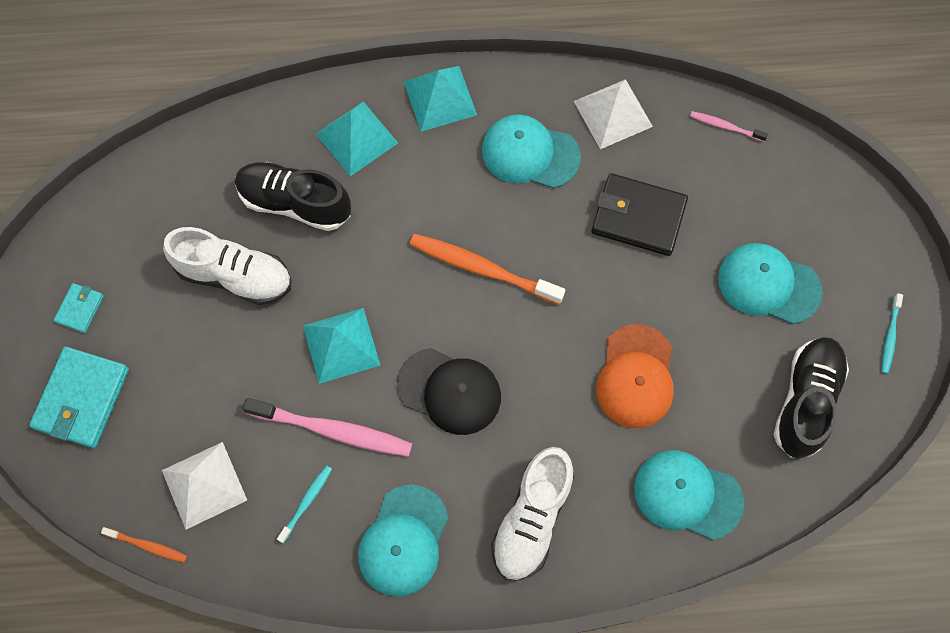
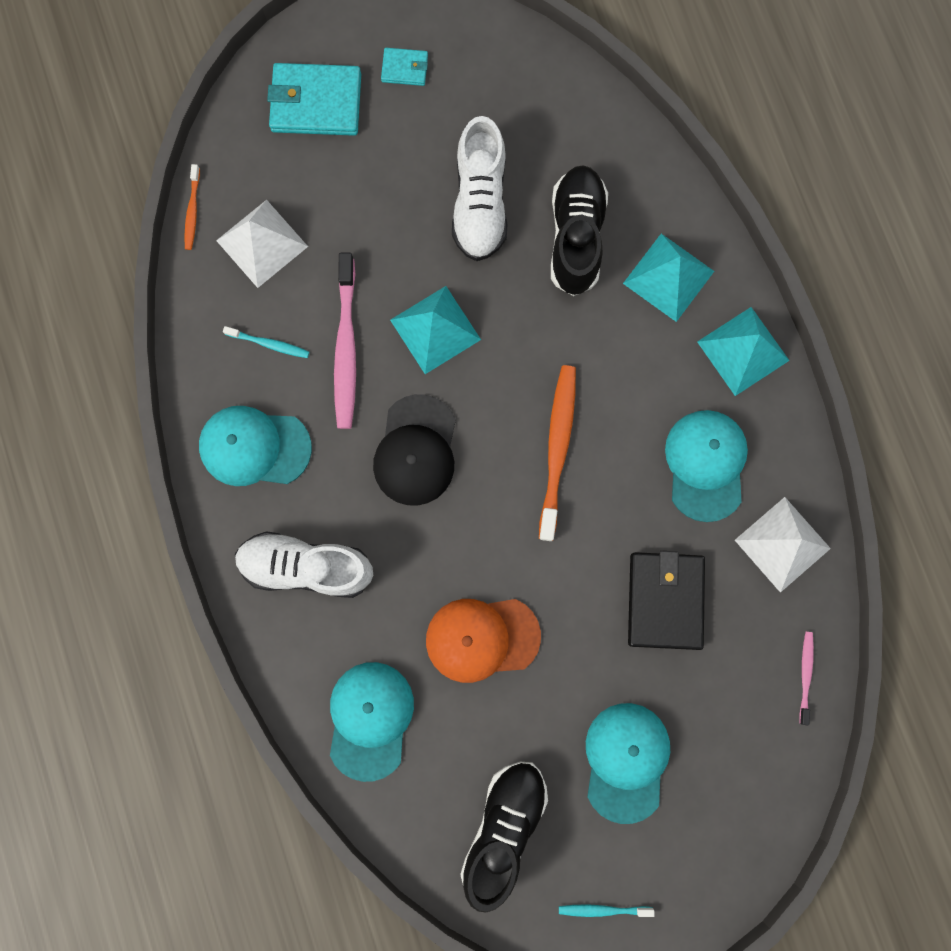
camera: 75 degrees right, 10 degrees up
black shoe [774,337,849,458] -> black shoe turned 75 degrees counterclockwise [461,762,548,912]

